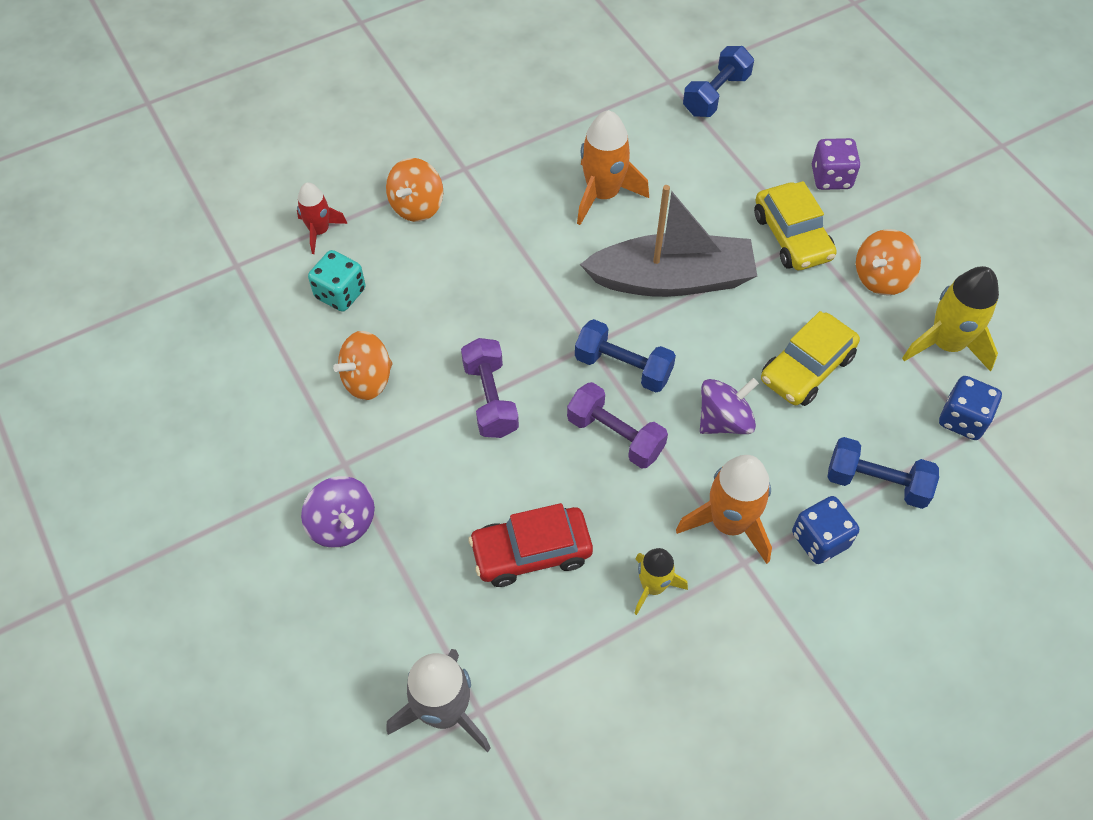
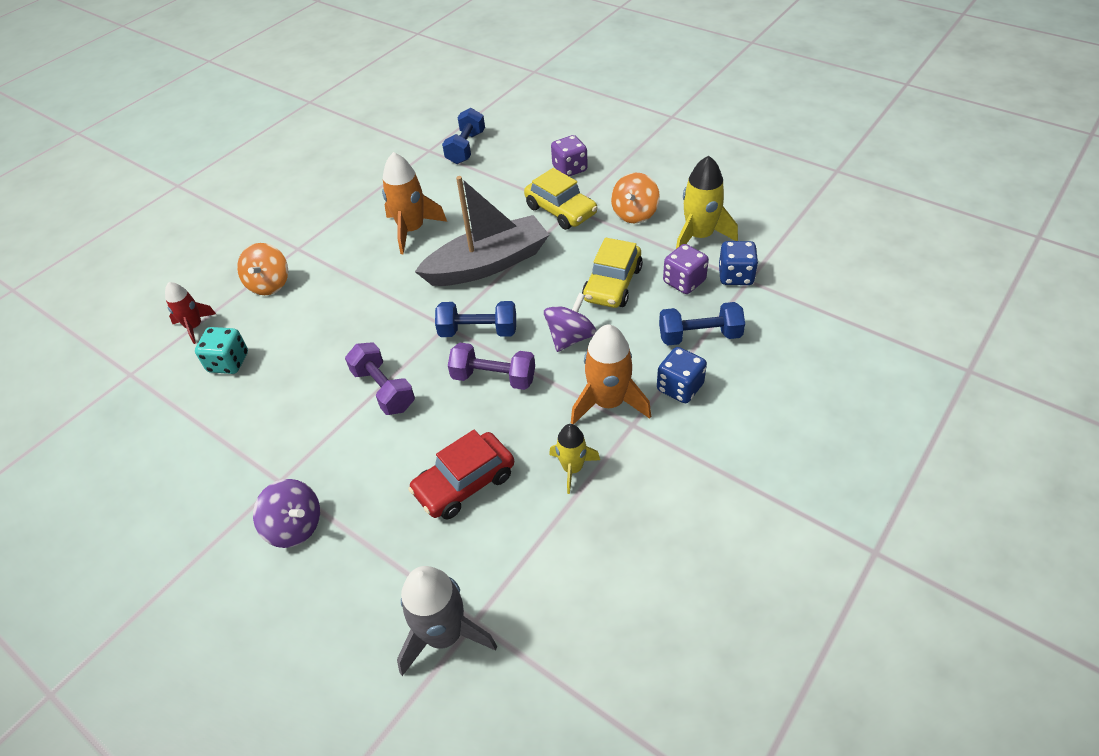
camera: 20 degrees left, 10 degrees down
orange spinning top [333,331,393,400] -> none
none -> purple dice [663,244,709,294]

